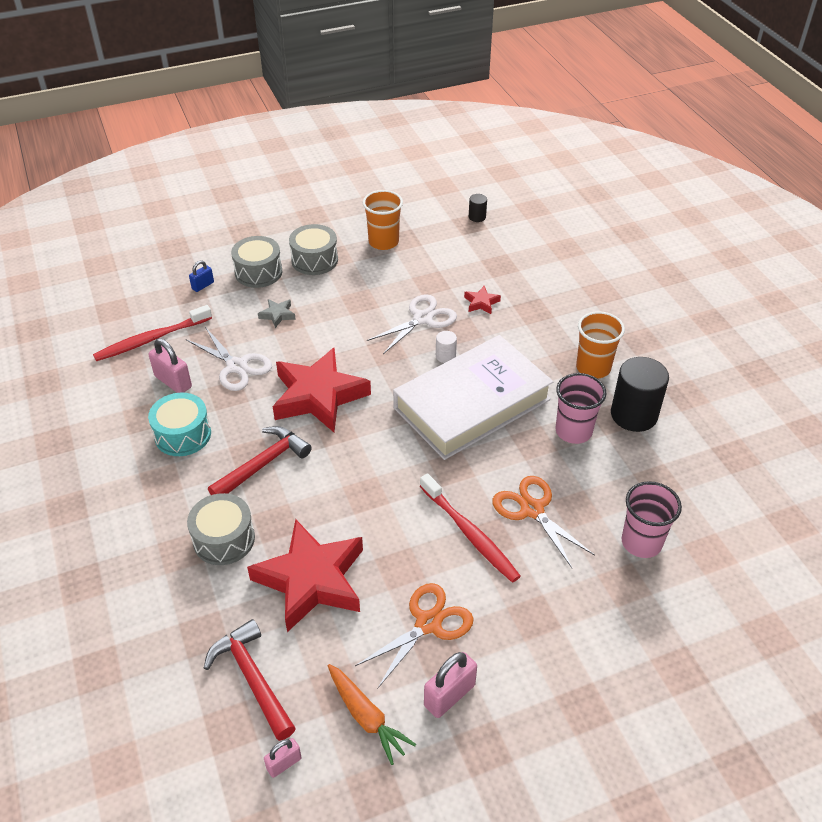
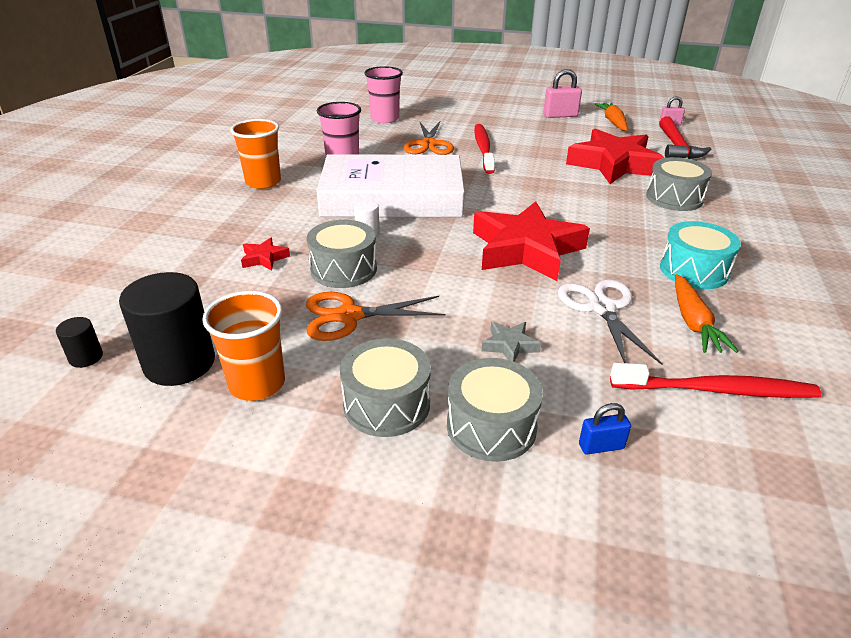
camera: 145 degrees left, 10 degrees down
pink padlock [148,338,192,393] -> orange carrot [675,274,739,353]
red hammer [208,426,312,495] -> none
orange scissors [355,583,474,689] -> orange scissors moved to [306,292,446,341]
white scissors [367,294,457,354] -> grey drum [307,220,377,288]
black cylinder [611,357,669,432] -> black cylinder moved to [119,272,215,386]

